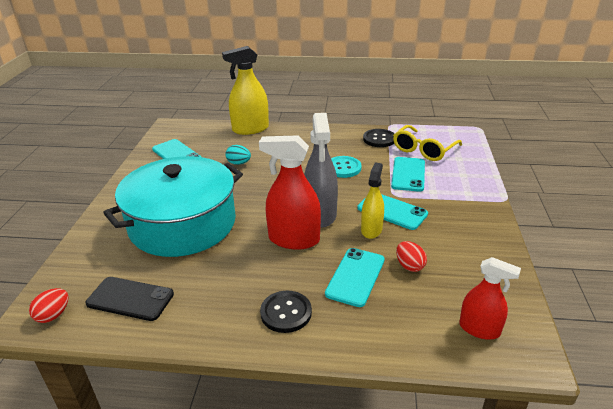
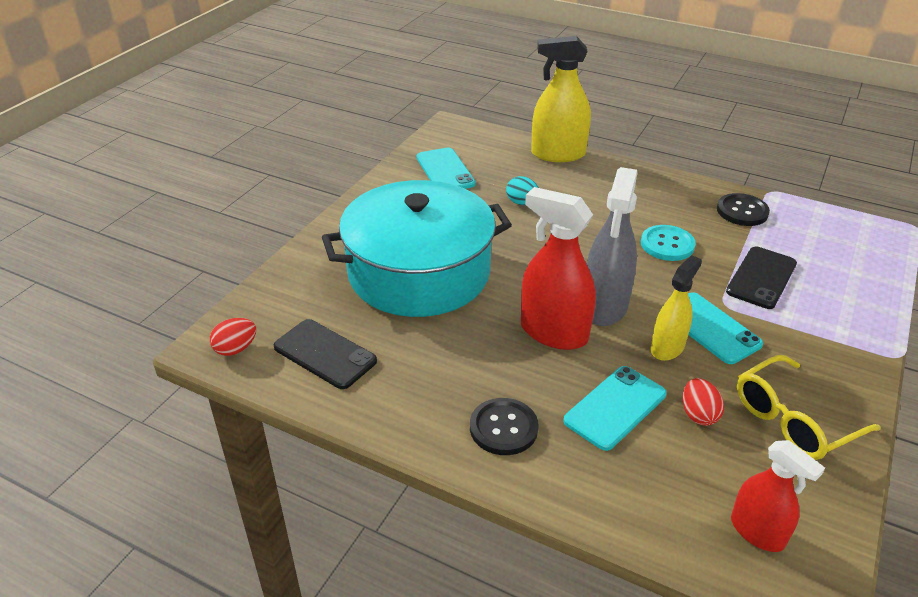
camera: 20 degrees right, 5 degrees up
turquoise phone [391,157,425,192] -> black phone [726,247,797,309]
yellow glasses [393,125,462,161] -> yellow glasses moved to [737,355,881,460]

